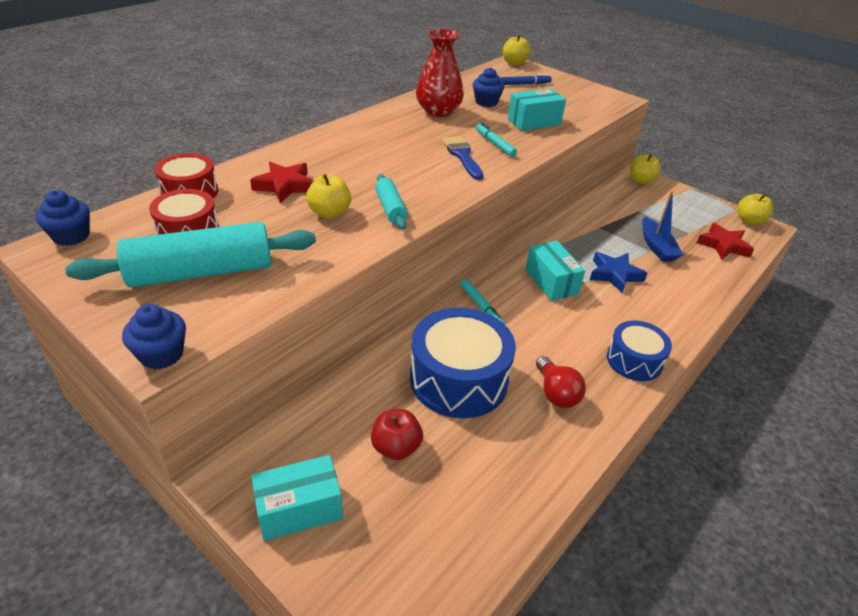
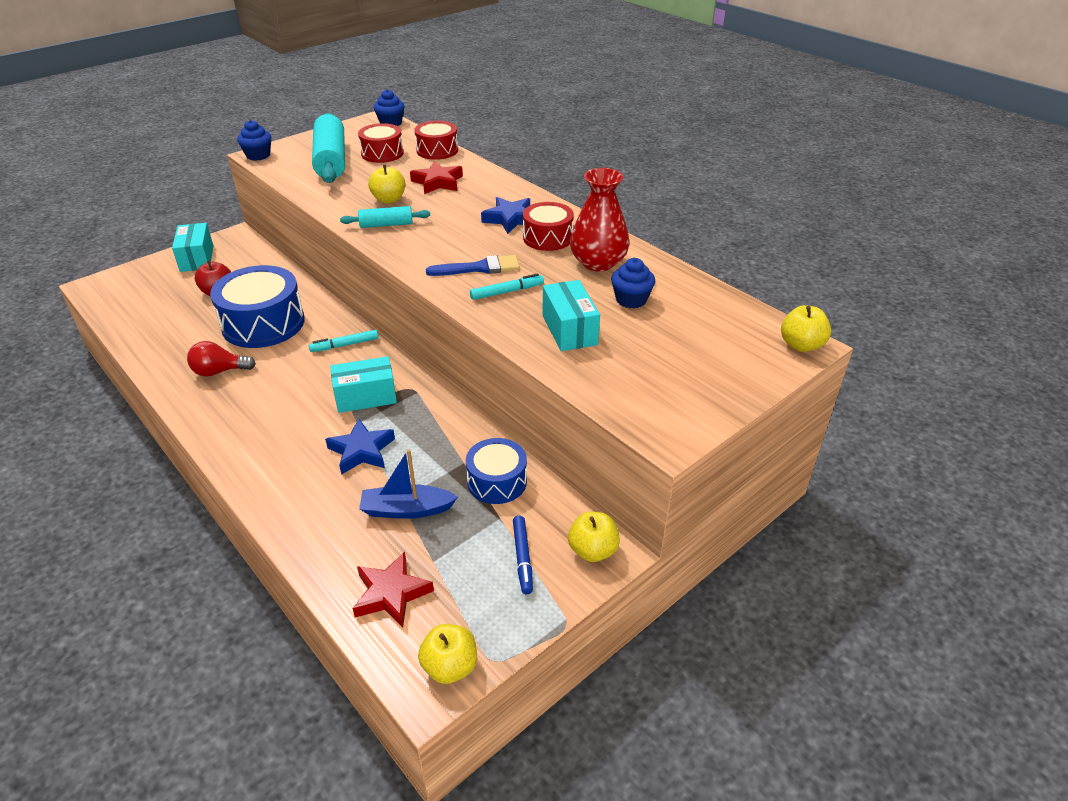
camera: 100 degrees right, 0 degrees up
blue marker [500,74,552,85] -> blue marker moved to [513,516,533,594]
blue drum [607,321,672,381] -> blue drum moved to [466,438,527,504]
none -> blue star [481,197,530,234]
none -> red drum [523,202,574,251]

